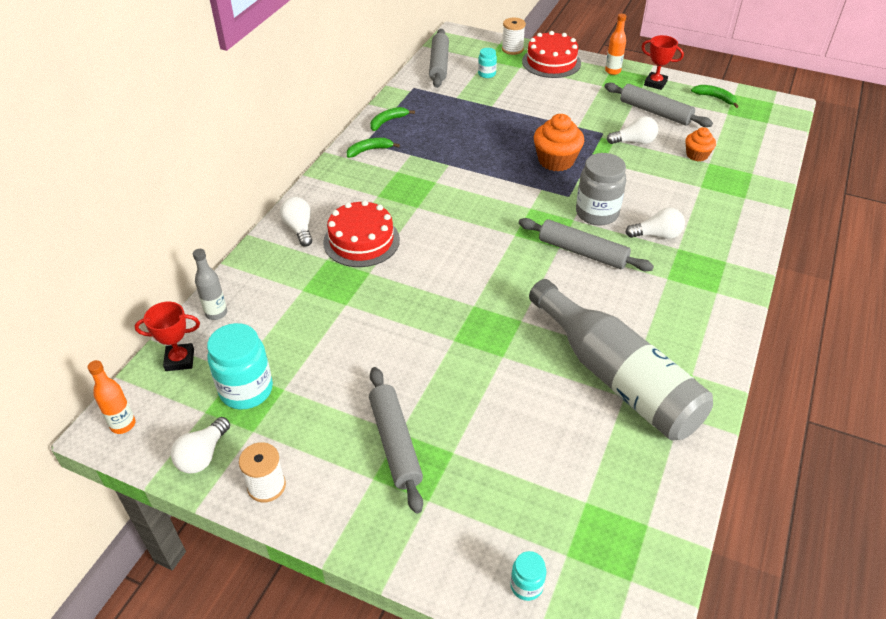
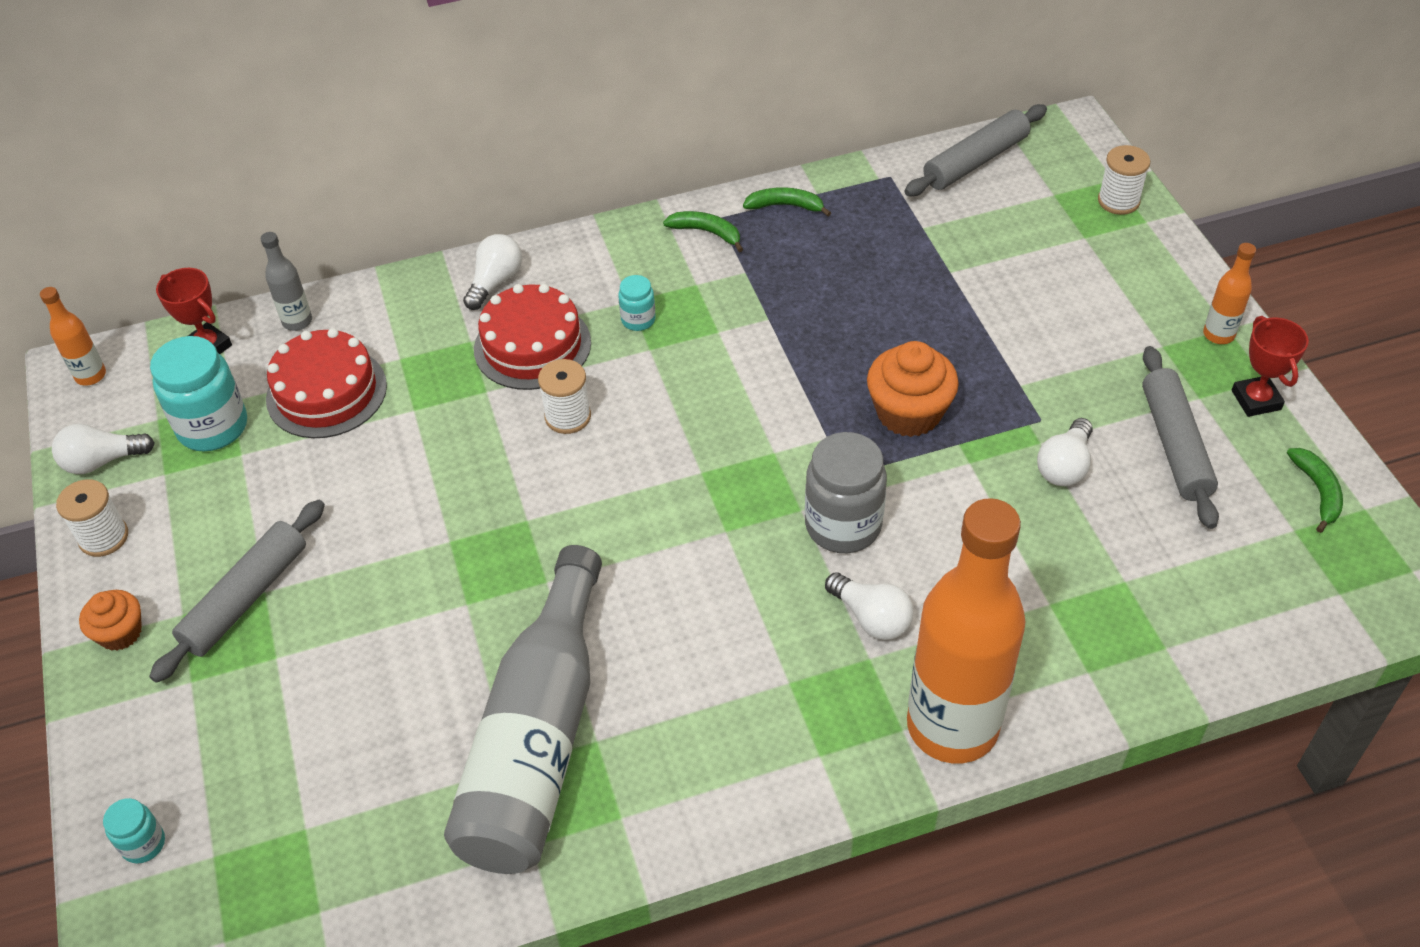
camera: 50 degrees right, 5 degrees up
turquoise jar [478,48,497,78] -> turquoise jar moved to [618,275,656,331]
grey rolling pin [519,218,654,271] -> none
red cake [522,31,581,78] -> red cake moved to [266,328,387,438]
white light bulb [607,116,658,144] -> white light bulb turned 75 degrees clockwise [1037,418,1093,486]
orange cupcake [685,127,716,162] -> orange cupcake moved to [79,590,142,651]
none -> white spool [538,359,591,434]
none -> orange bottle [907,498,1026,763]

